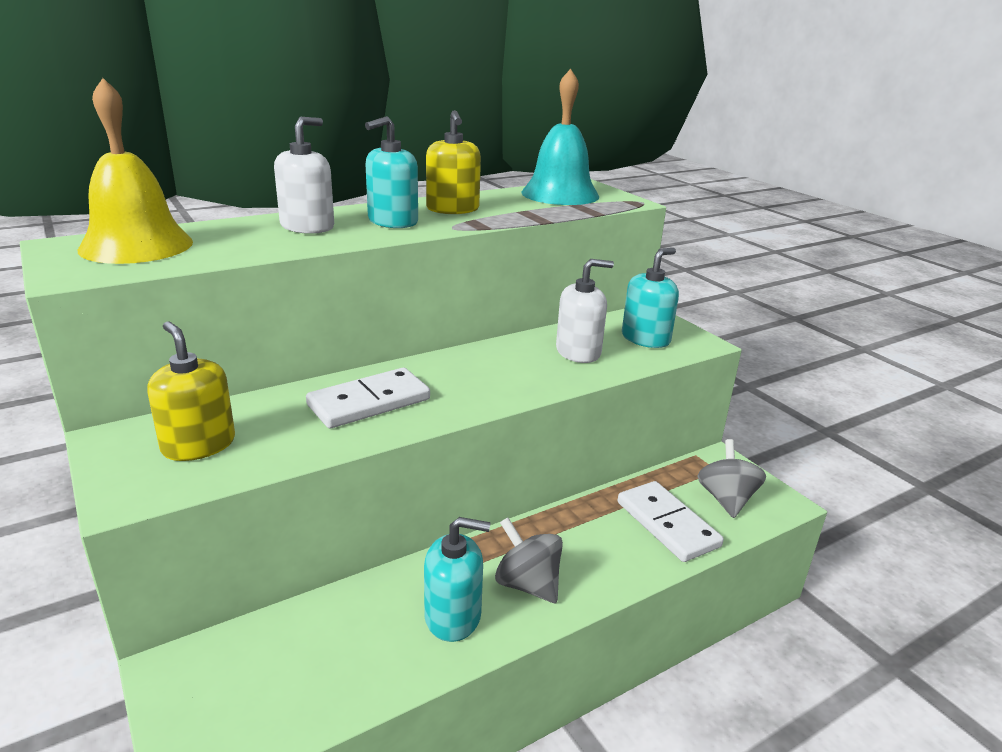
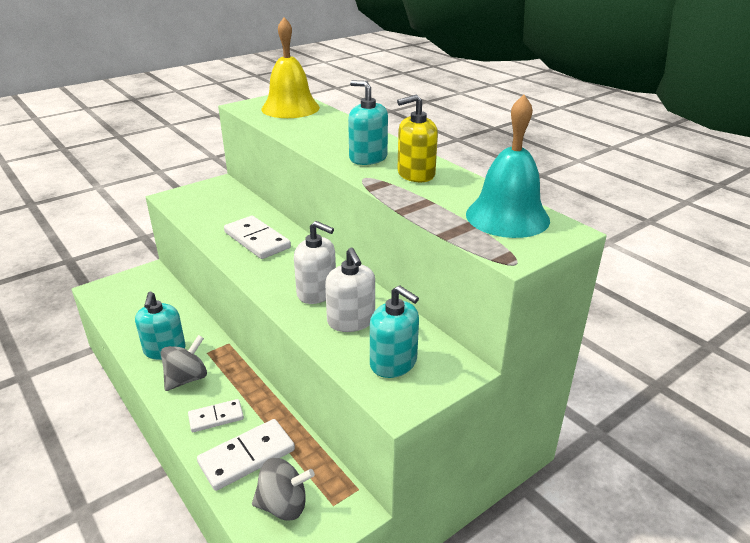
camera: 85 degrees right, 5 degrees up
yellow soap dispenser [147,321,235,461] -> none
white soap dispenser [274,117,334,234] -> white soap dispenser moved to [294,221,336,304]
none -> white domino [188,399,244,432]

